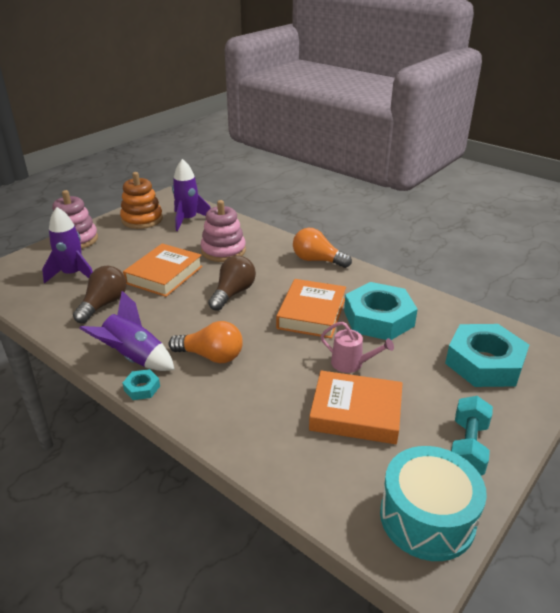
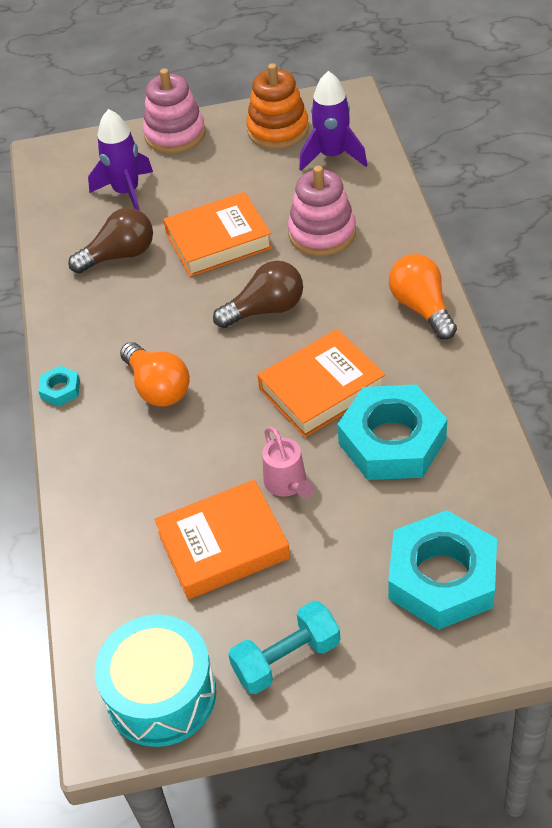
camera: 45 degrees right, 15 degrees up
purple rocket [79,291,175,371] -> none
orange book [309,370,403,444] -> orange book turned 75 degrees counterclockwise [154,480,290,600]

